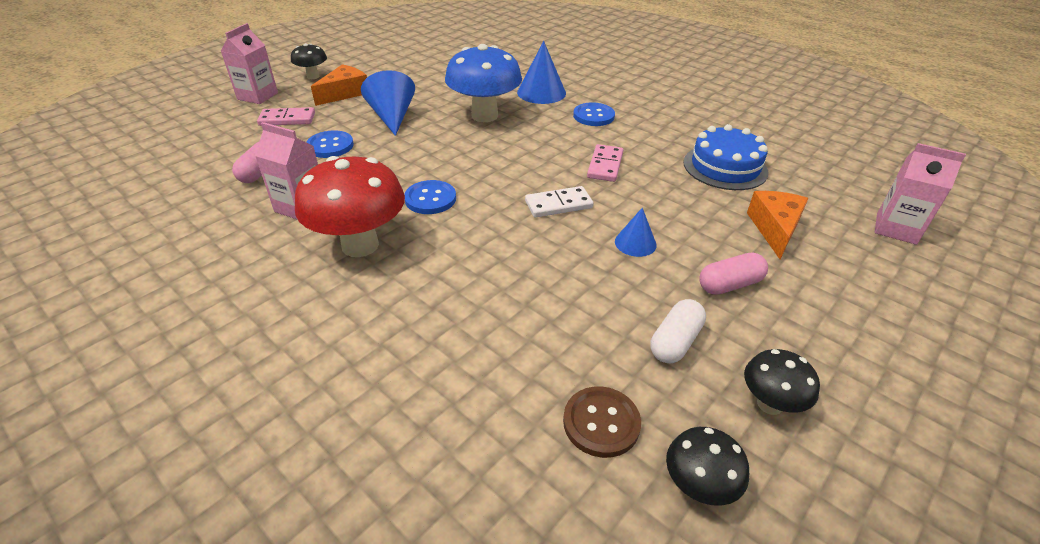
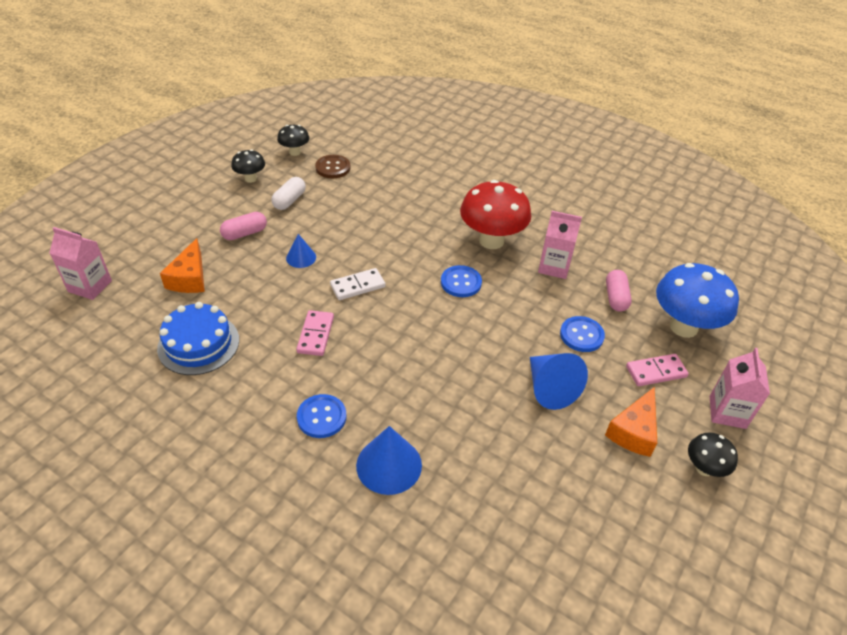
camera: 170 degrees right, 5 degrees up
blue mushroom [445,44,522,122] -> blue mushroom moved to [656,263,739,338]

